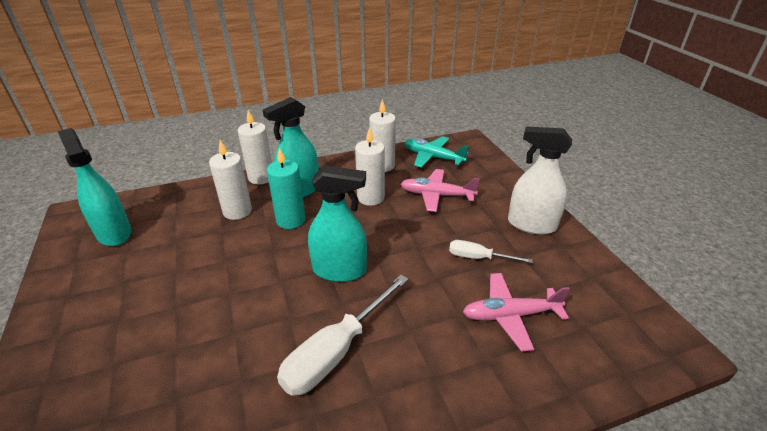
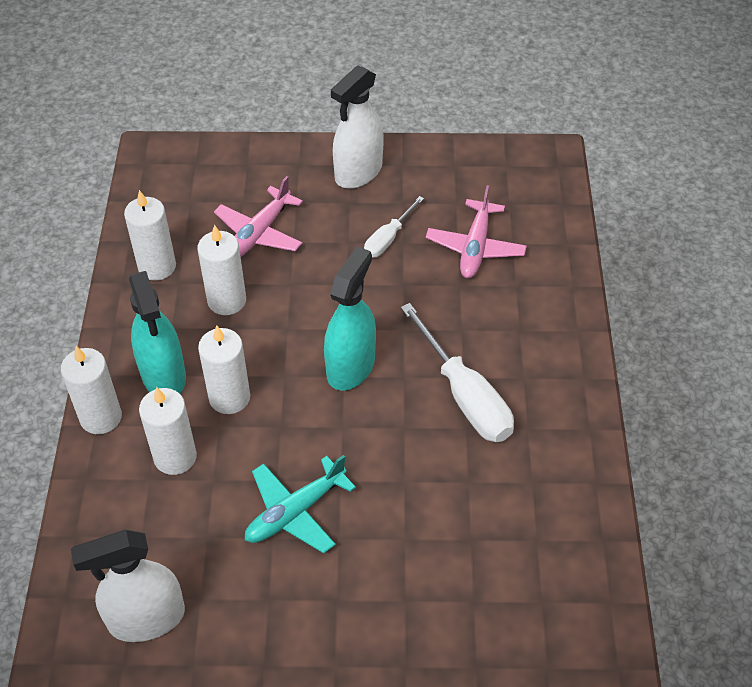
camera: 70 degrees left, 15 degrees up
turquoise spray bottle [58,128,131,246] -> white spray bottle [71,530,185,642]
turquoise candle [267,147,305,229] -> white candle [198,325,250,414]
turquoise plane [404,136,469,168] -> turquoise plane moved to [245,455,356,553]

